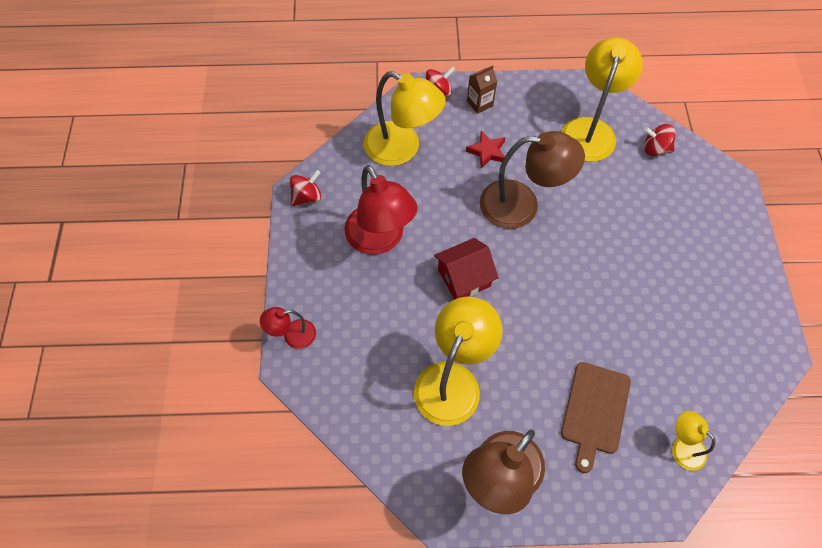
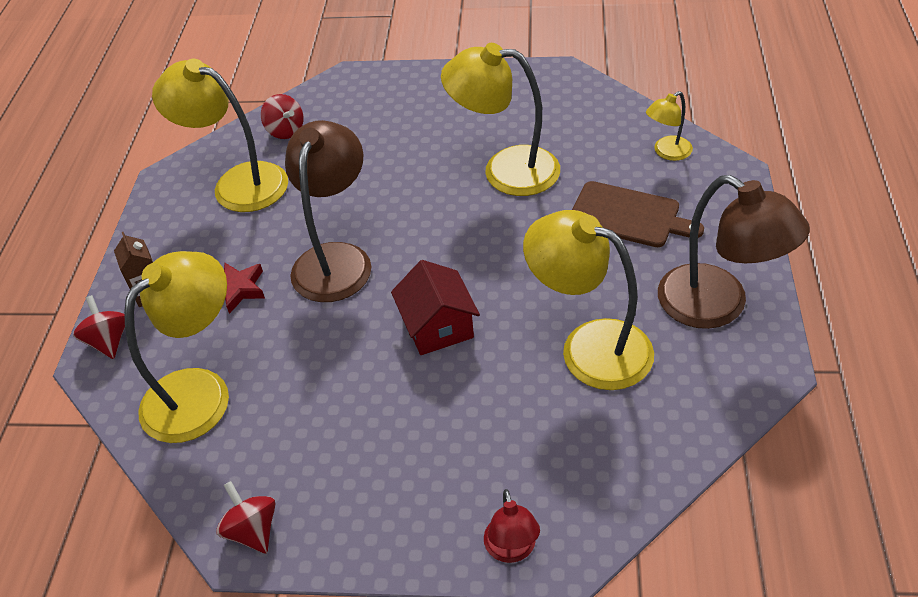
camera: 80 degrees left, 15 degrees down
red lamp [344,165,418,255] -> none
red spinning top [644,124,676,156] -> red spinning top turned 60 degrees counterclockwise [261,94,303,139]
none -> yellow lamp [441,43,560,196]

